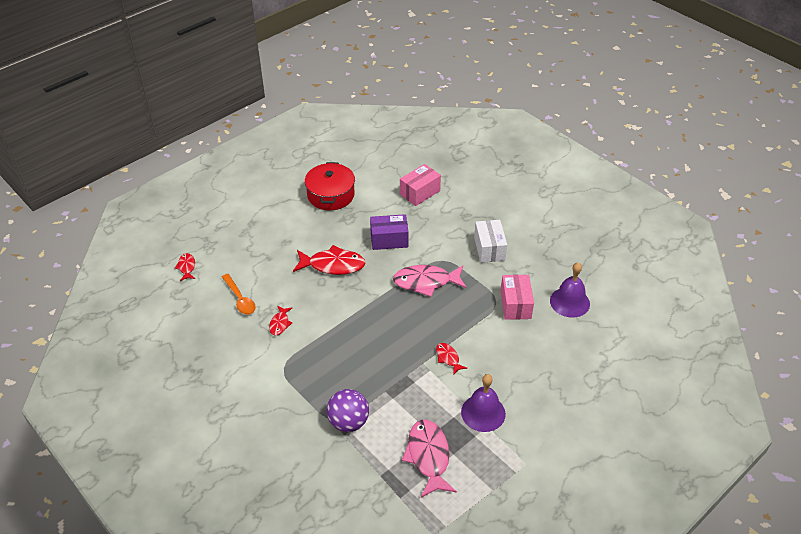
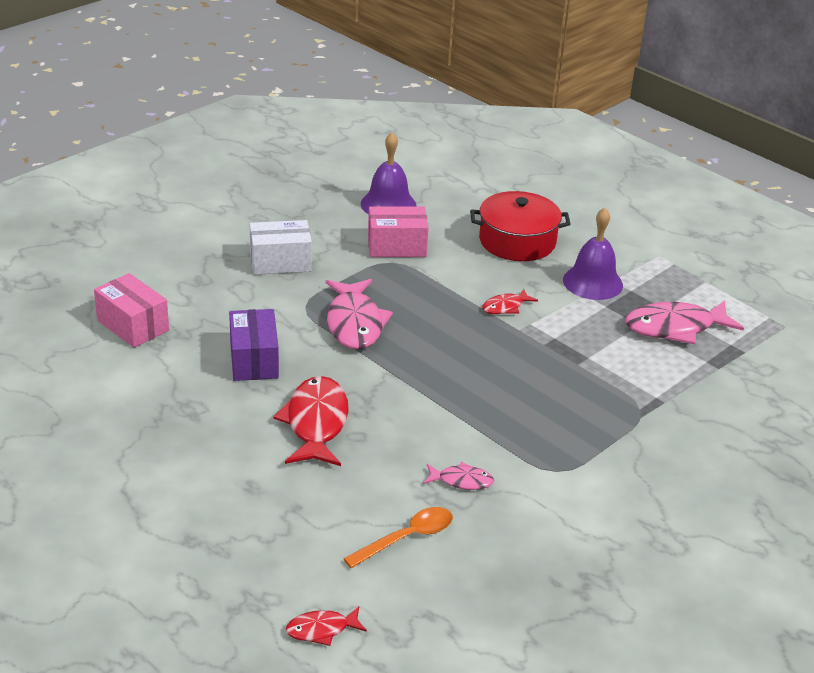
camera: 95 degrees left, 10 degrees down
red fish [269,306,292,336] -> pink fish [424,462,494,490]
red pot [305,162,355,211] -> red pot moved to [470,191,570,261]
purple ball [327,389,369,432] -> none

